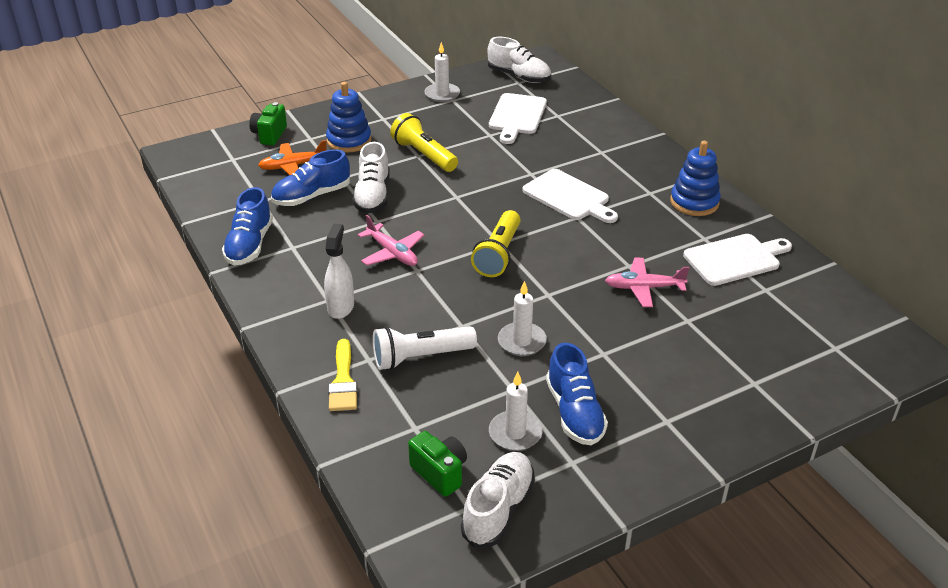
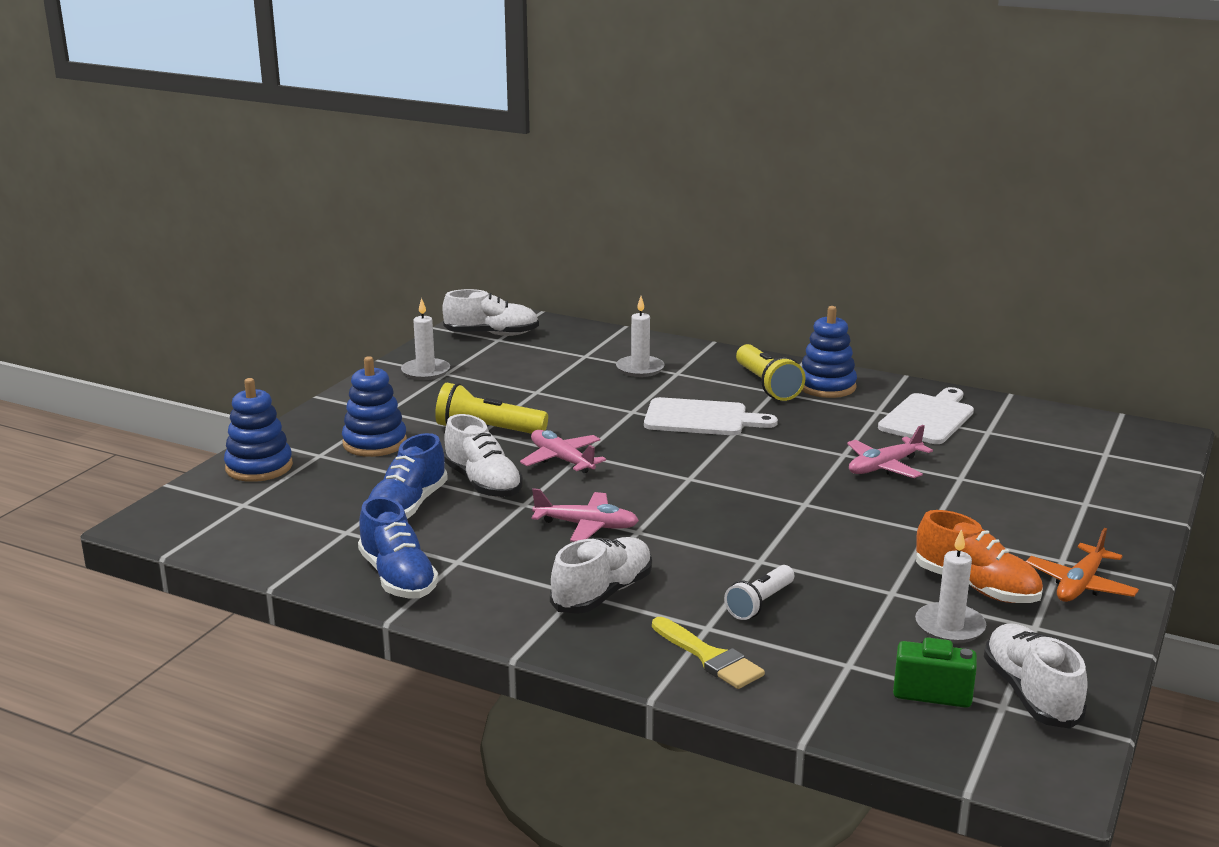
camera: 35 degrees left, 15 degrees down
green camera [249,102,287,145] -> blue stacking toy [224,378,293,482]
orange plane [258,140,327,175] -> orange plane moved to [1026,528,1139,602]
white spray bottle [324,224,354,319] -> white shoe [550,537,652,614]
white flashlight [373,326,477,370] -> white flashlight [724,565,794,620], size x0.66
yellow flashlight [471,210,521,277] -> yellow flashlight moved to [736,344,806,401]
white cutting board [489,93,547,144] -> none
white candle [498,281,547,356] -> white candle moved to [616,296,665,377]
blue shoe [546,343,608,445] -> orange shoe [916,510,1043,603]
none -> pink plane [520,430,606,473]

